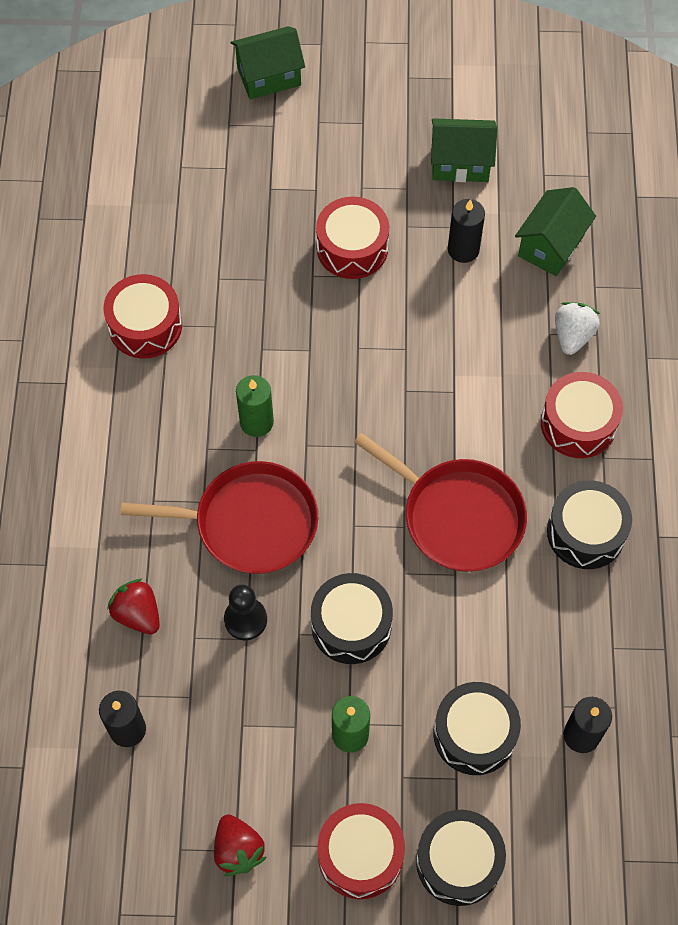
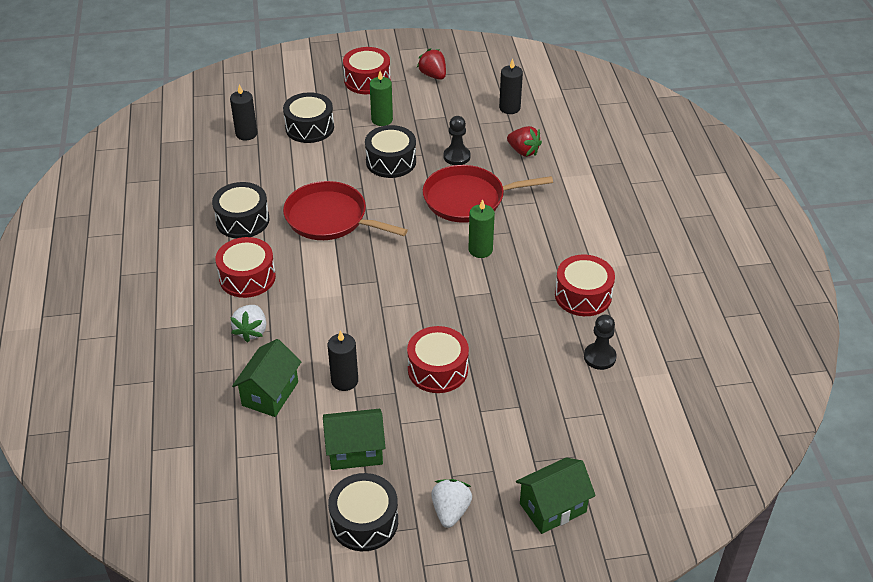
camera: 170 degrees right, 20 degrees down
black drum [416,810,506,906] -> black drum moved to [328,473,398,551]
none -> white strawberry [431,479,472,528]
none -> black pawn [584,314,617,370]

